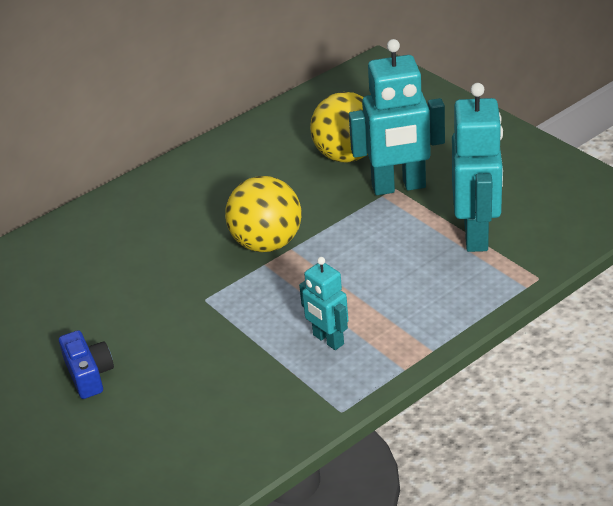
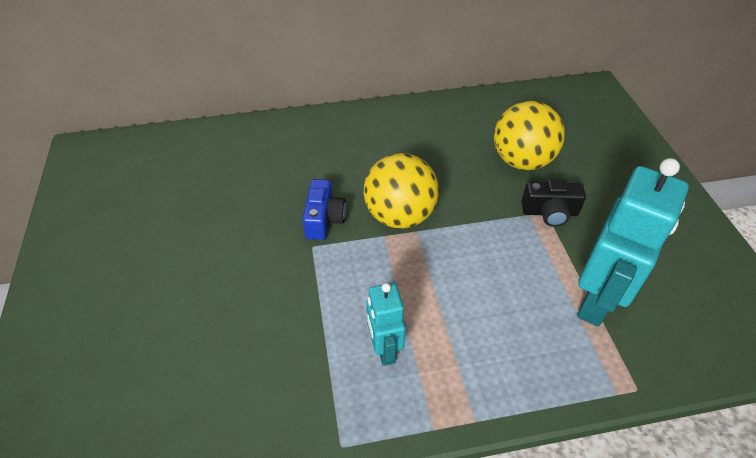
camera: 25 degrees right, 10 degrees up
blue camera [59,330,114,399] -> blue camera moved to [302,179,346,240]
turquoise robot [349,39,445,195] -> black camera [521,179,586,227]

